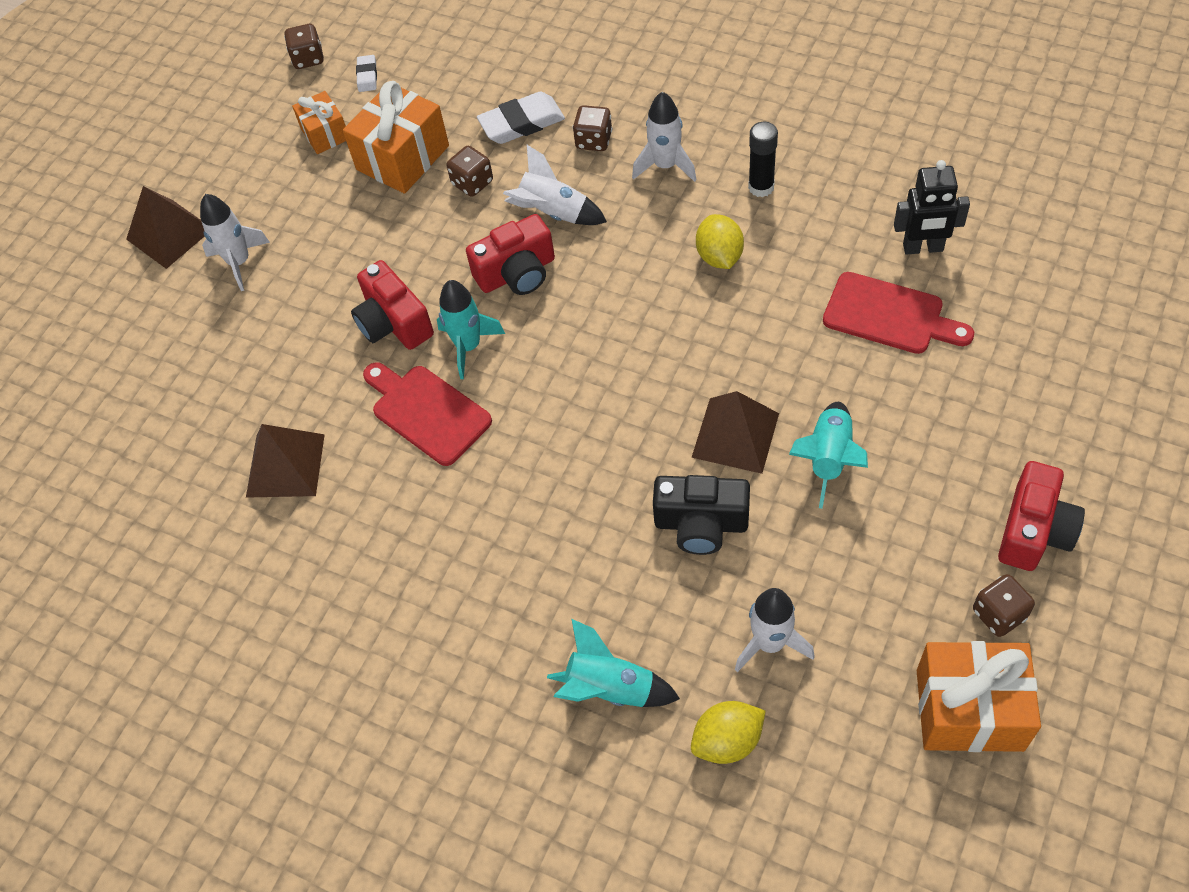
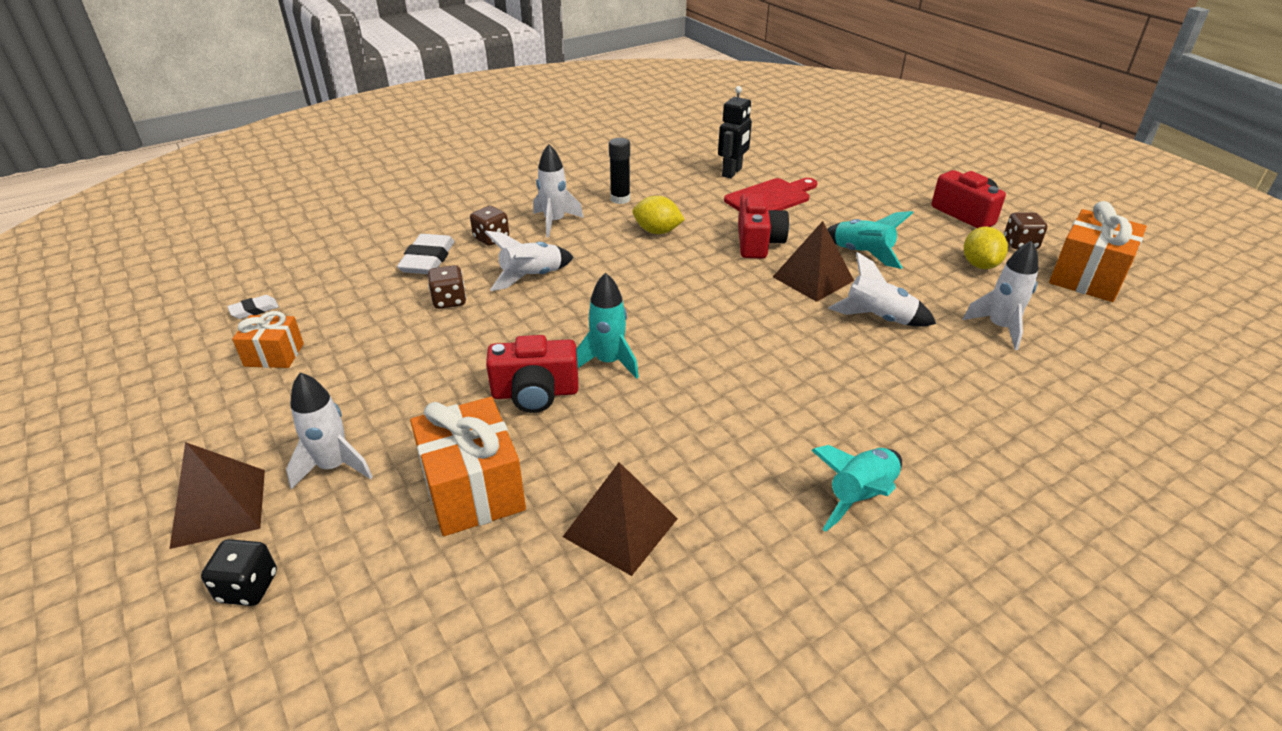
camera: 65 degrees left, 20 degrees down
brown dice [284,24,324,69] -> none
orange gift [343,81,449,194] -> orange gift moved to [410,397,526,536]
white eraser [356,55,377,92] -> white eraser turned 60 degrees counterclockwise [227,295,279,319]
red cutting board [363,362,492,466] -> none
red camera [466,214,555,295] -> red camera moved to [738,193,789,259]
turquoise rocket [547,619,680,707] -> turquoise rocket moved to [811,445,902,532]
black camera [653,475,750,555] -> white rocket [828,252,936,327]
yellow lemon [691,701,766,764] -> yellow lemon moved to [964,226,1008,269]
none -> black dice [201,539,277,606]

